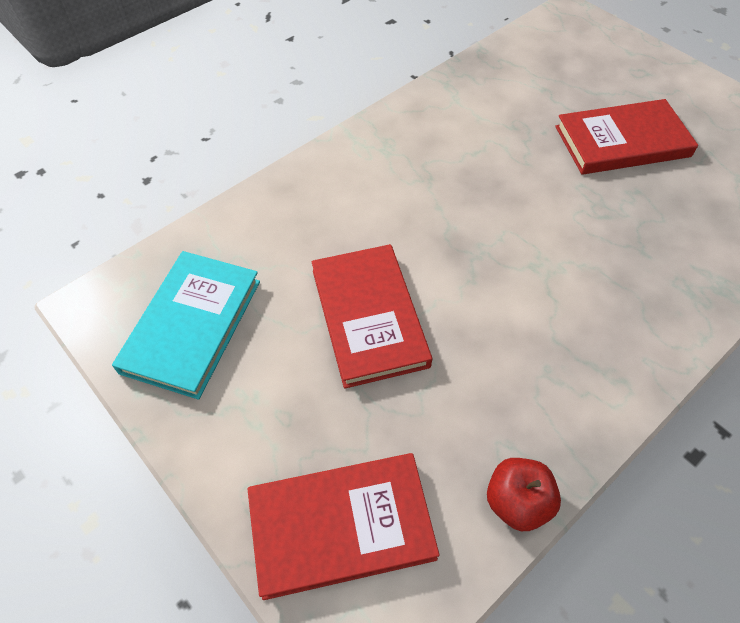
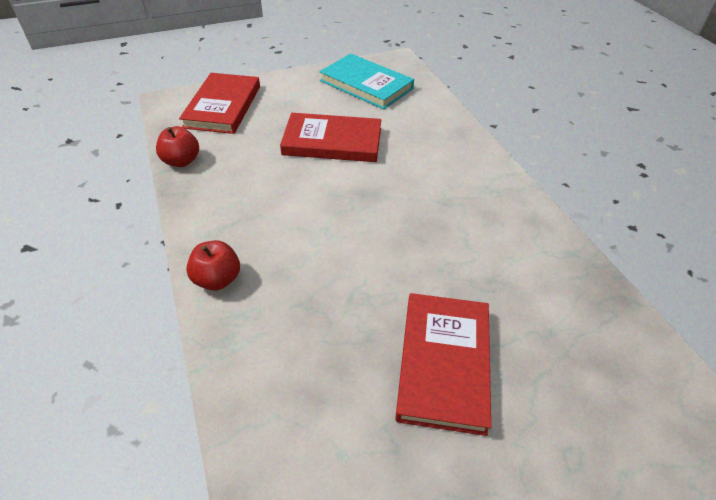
camera: 110 degrees right, 10 degrees down
none -> red apple [186,240,240,291]

